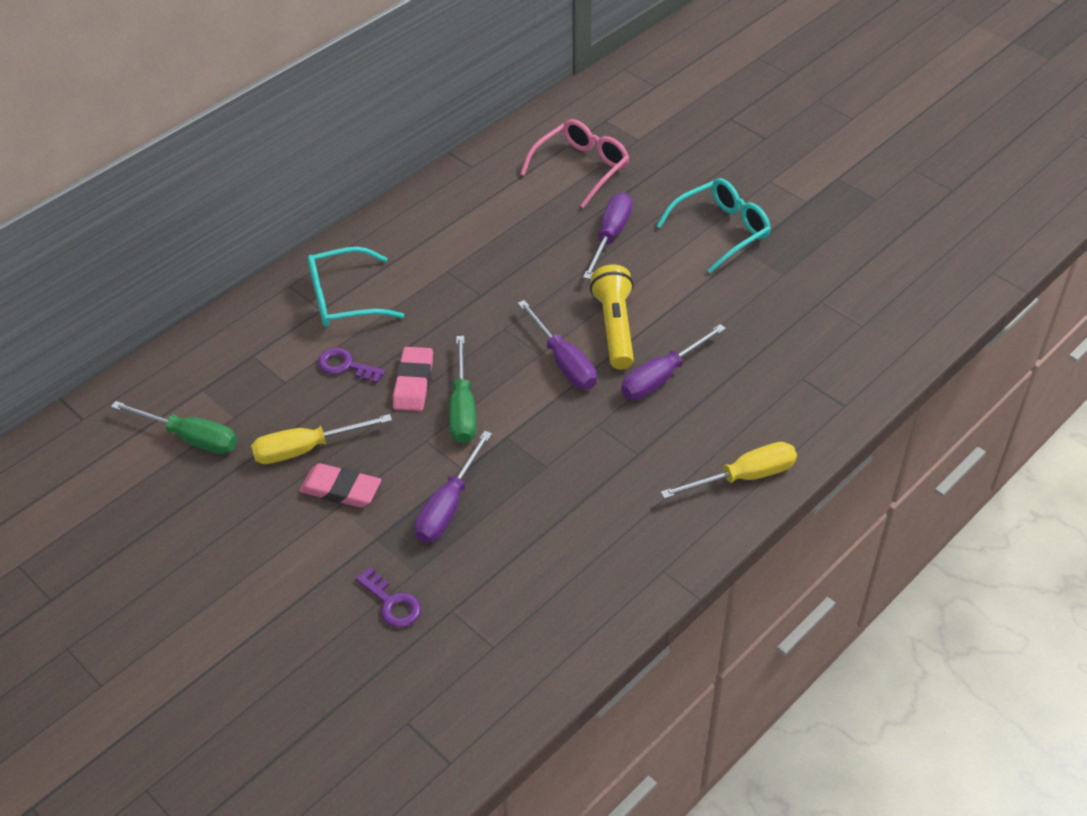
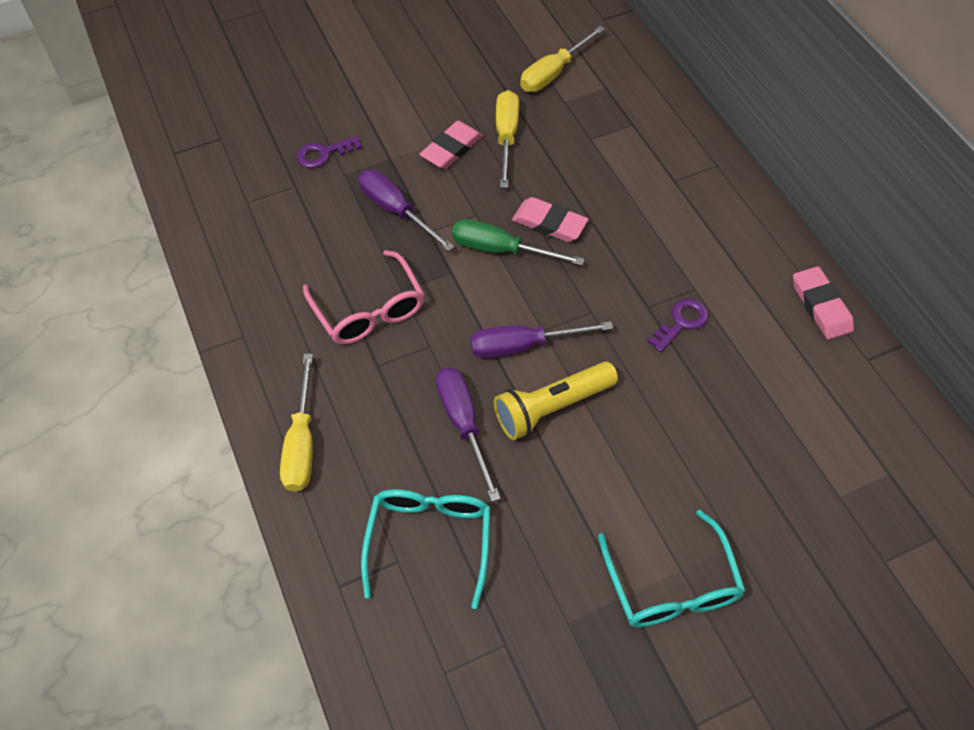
camera: 110 degrees right, 10 degrees up
green screwdriver [111,401,237,454] -> yellow screwdriver [520,26,605,92]
turquoise glasses [308,247,404,327] -> turquoise glasses moved to [361,489,490,609]
purple key [318,348,386,383] -> purple key moved to [647,298,709,352]
pink glasses [520,119,629,208] -> pink glasses moved to [303,250,425,344]
purple screwdriver [583,193,633,280] -> none
yellow flashlight [590,265,634,369] -> yellow flashlight turned 135 degrees clockwise [494,362,618,440]
none -> pink eraser [793,266,854,339]

